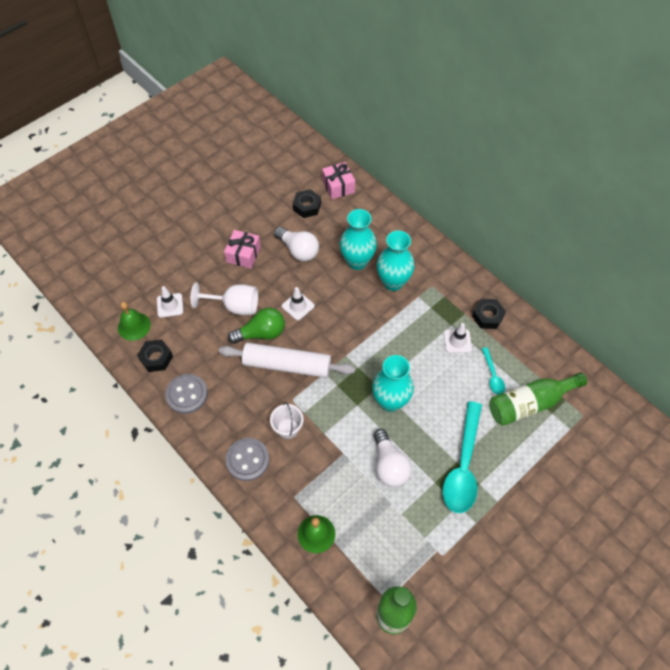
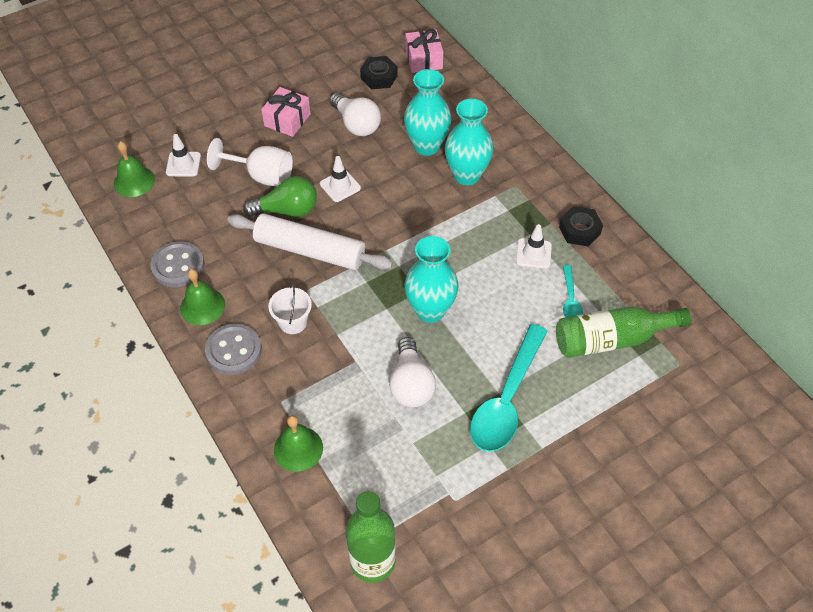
camera: 10 degrees right, 5 degrees down
black nut [137,339,173,372] -> none
none -> green bell [180,269,225,325]

